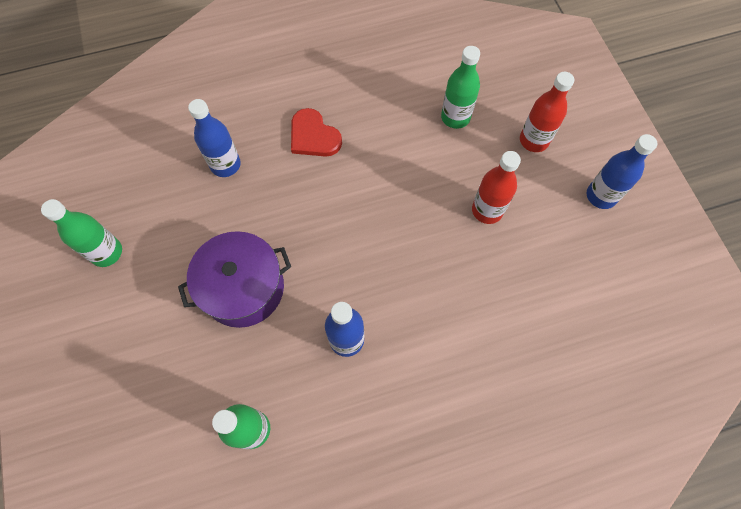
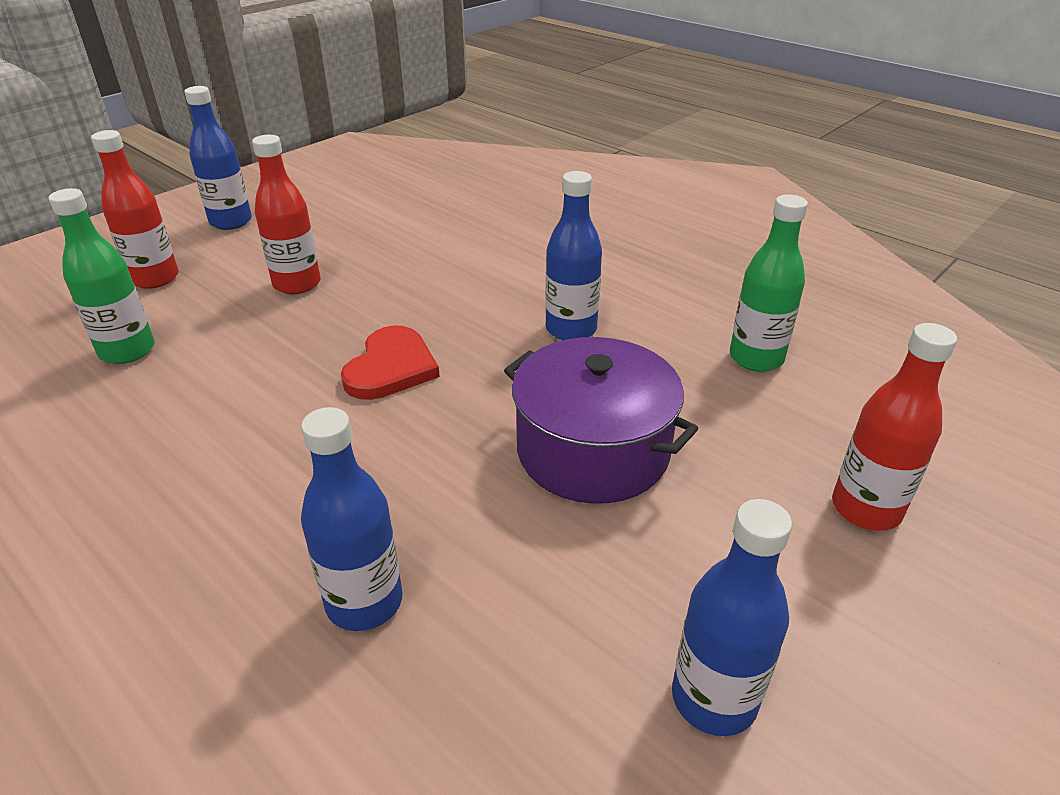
camera: 120 degrees left, 30 degrees down
green bottle [41,199,122,267] -> blue bottle [672,499,792,736]
red heart [291,108,342,157] -> red heart moved to [341,325,440,400]
none -> red bottle [832,323,957,531]

